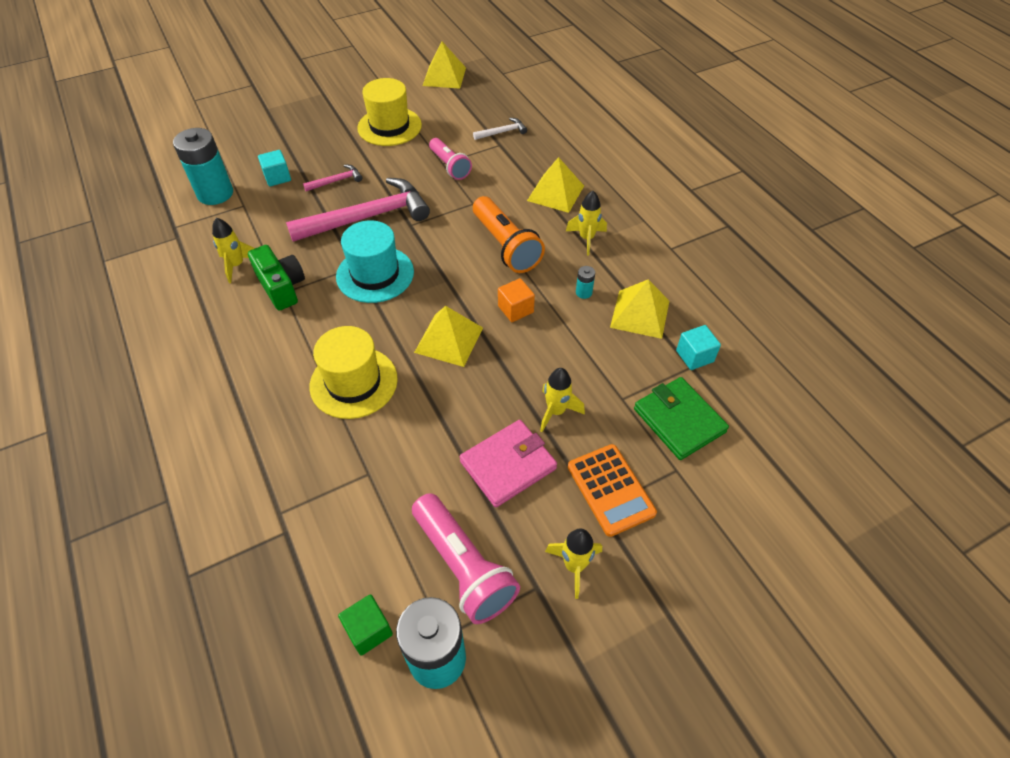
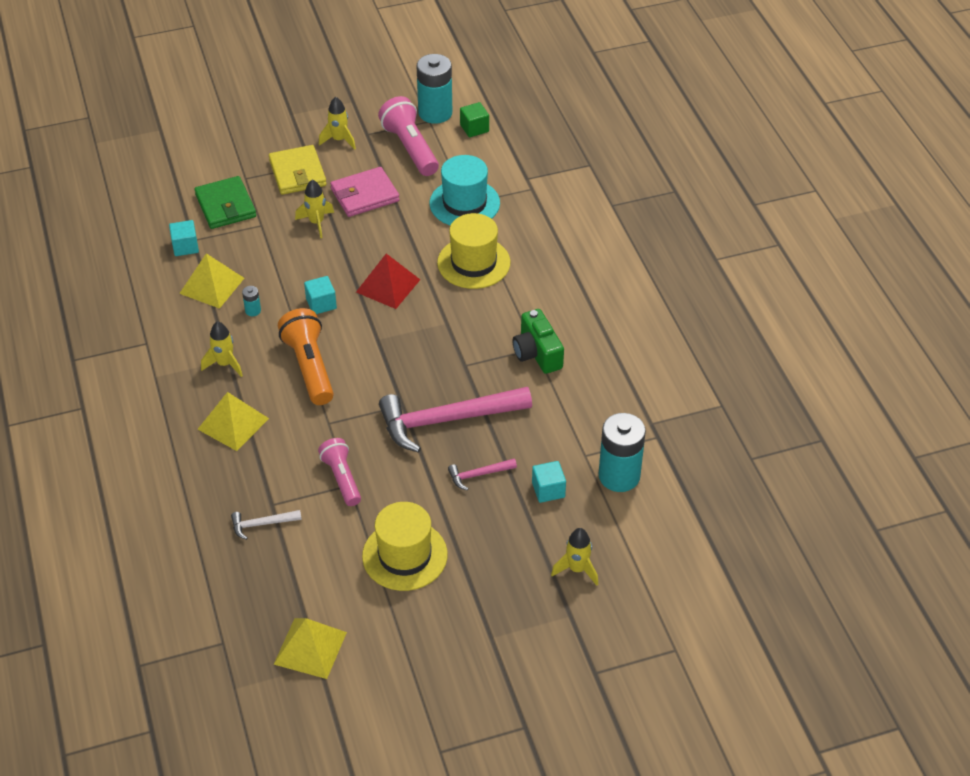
camera: 170 degrees left, 5 degrees down
yellow rocket [212,218,255,283] -> yellow rocket moved to [551,528,598,586]
turquoise hat [336,220,414,303] -> turquoise hat moved to [430,155,500,226]
yellow pyramid [414,306,483,367] -> red pyramid [356,254,420,309]
orange cube [498,278,535,322] -> turquoise cube [304,276,337,314]
orange calculator [568,444,657,537] -> yellow wallet [269,145,327,195]

